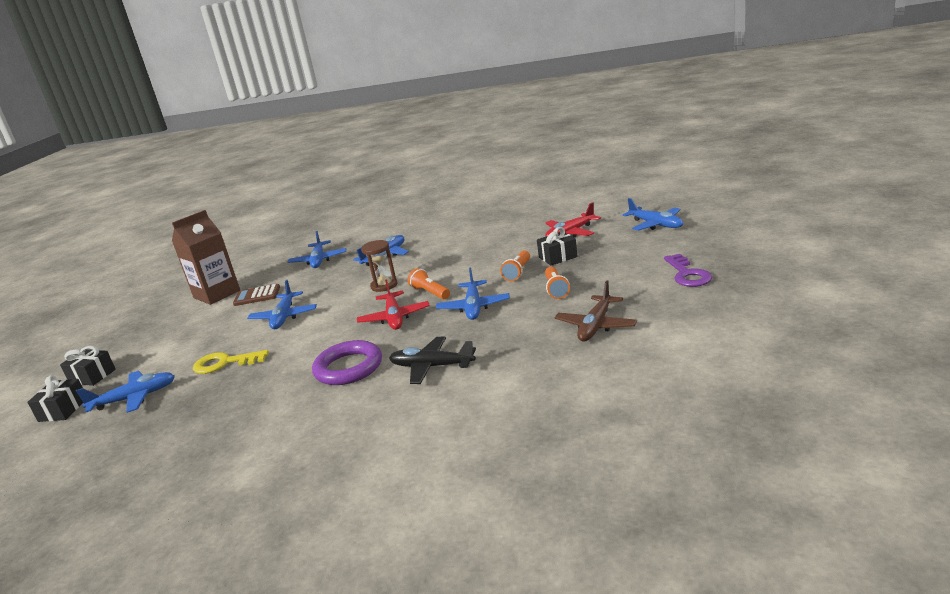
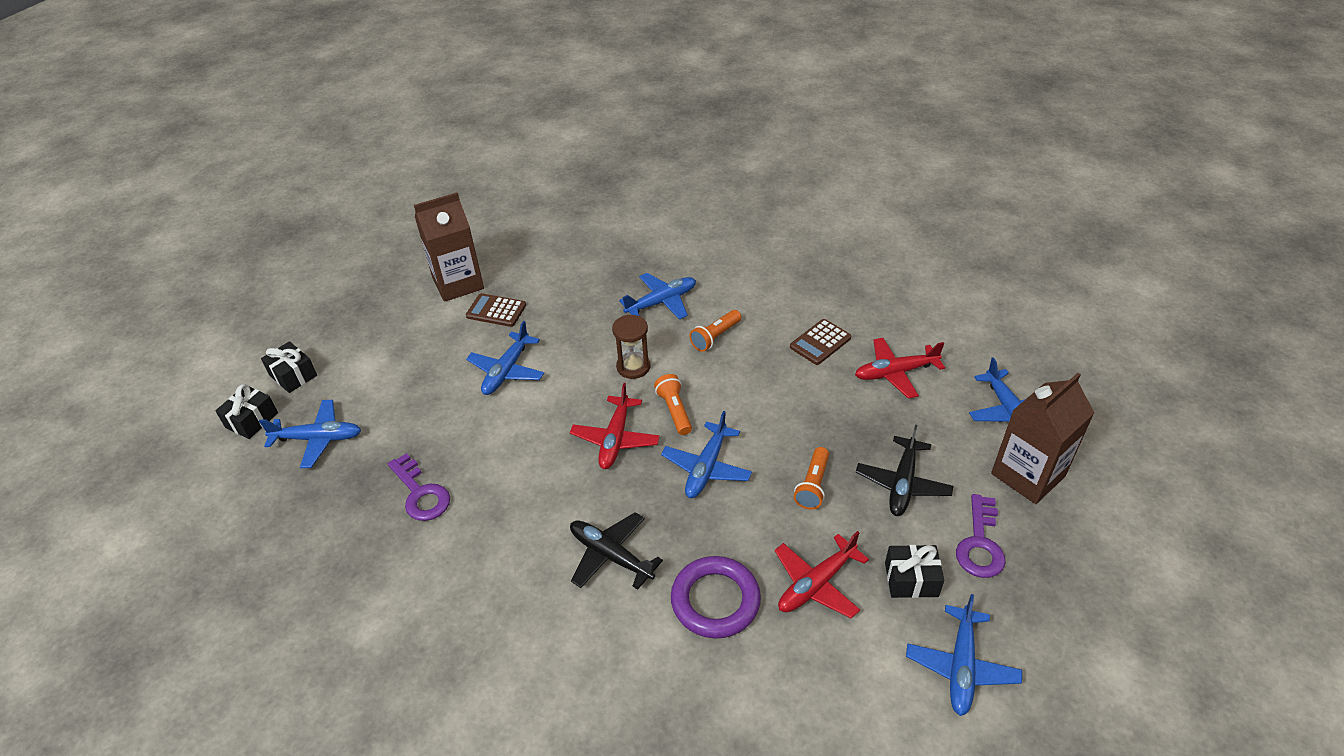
camera: 20 degrees right, 20 degrees up
yellow key [193,350,269,374] -> none
blue plane [288,231,346,268] -> blue plane moved to [906,594,1022,716]
purple ring [312,340,382,385] -> purple ring moved to [671,556,761,639]
orange flashlight [500,250,530,281] -> orange flashlight moved to [689,310,741,352]
black gift [537,227,578,265] -> black gift moved to [885,545,944,598]
brown plane [554,280,637,342] -> red plane [775,531,869,618]
none -> purple key [388,453,450,521]
none -> brown calculator [790,319,851,365]
none -> black plane [856,425,953,516]
none -> brown carton [991,373,1094,504]

